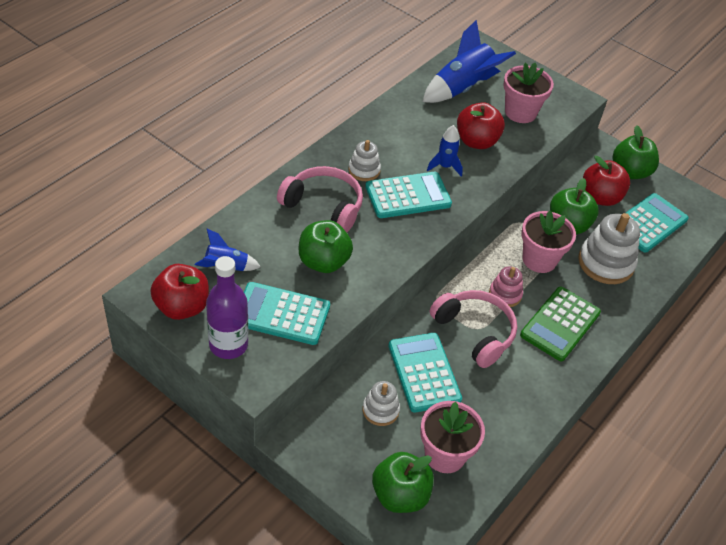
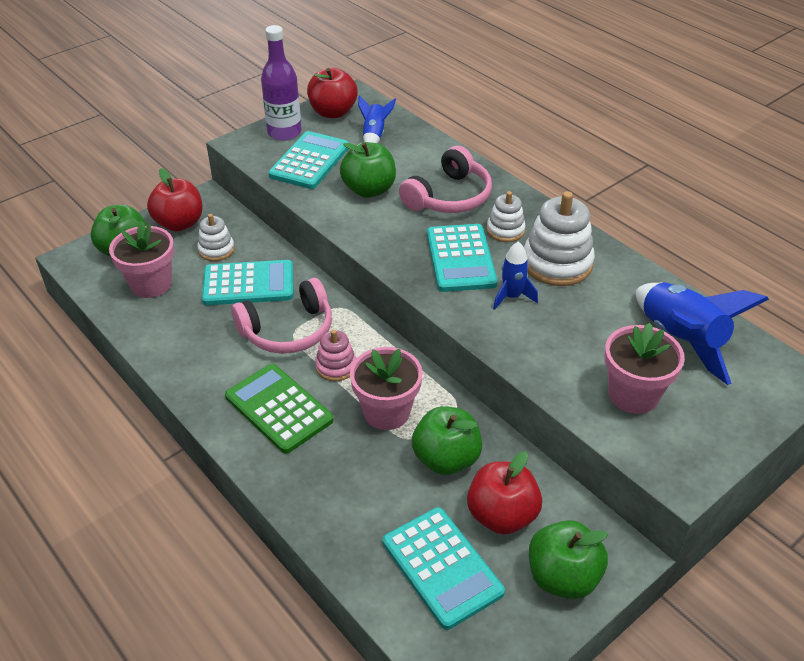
camera: 105 degrees right, 5 degrees down
red apple [457,102,505,149] -> red apple moved to [147,168,202,231]
white stacking toy [578,213,640,284] -> white stacking toy moved to [524,191,595,286]

